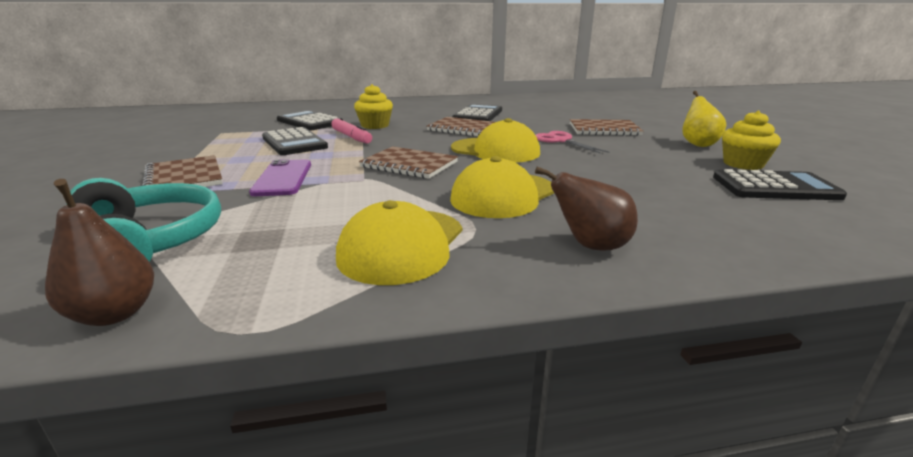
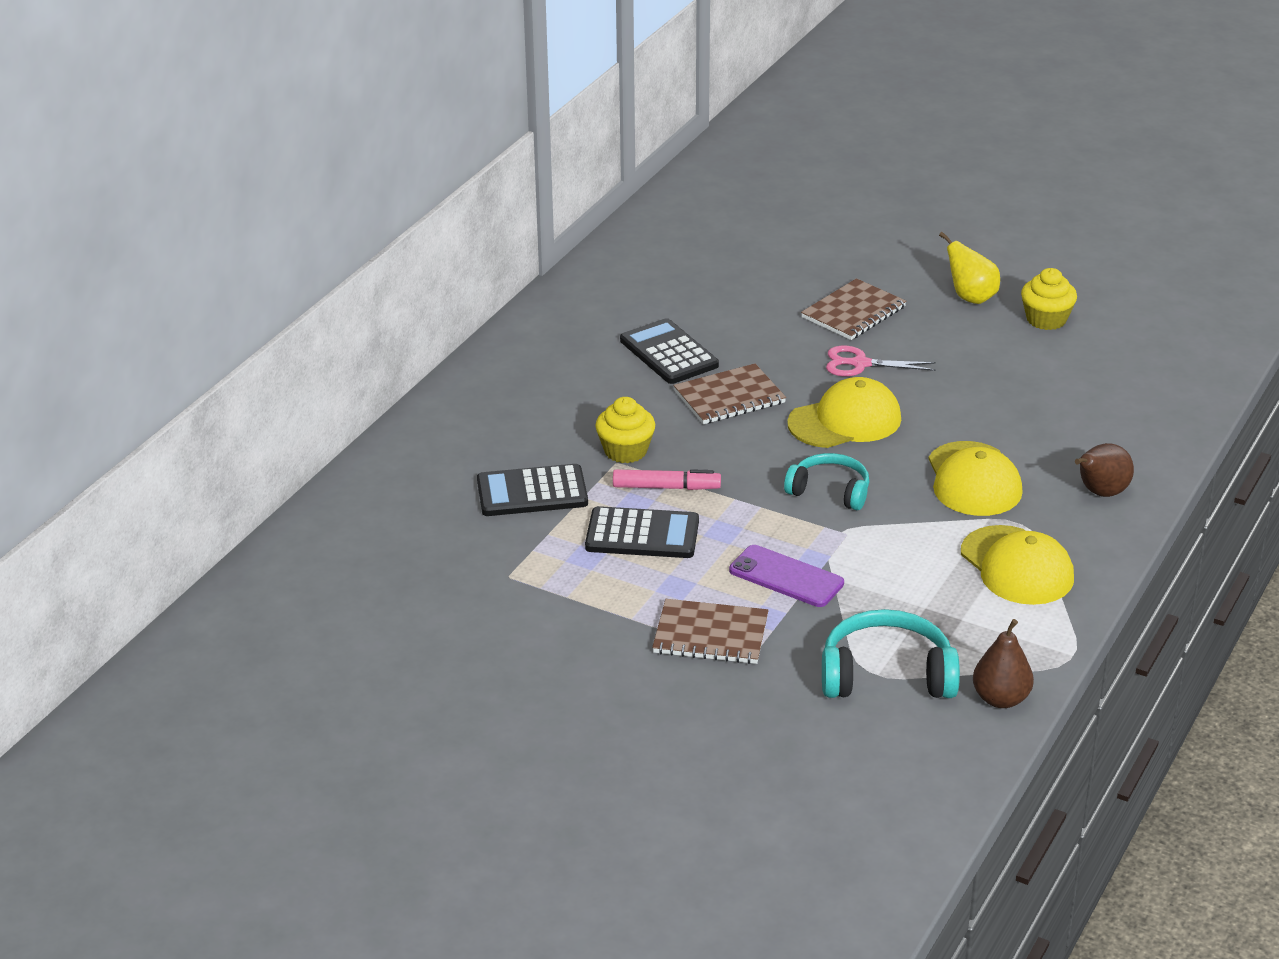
camera: 50 degrees left, 10 degrees up
brown notebook [359,146,458,179] -> turquoise headphones [784,453,869,510]
black calculator [713,169,847,200] -> none

